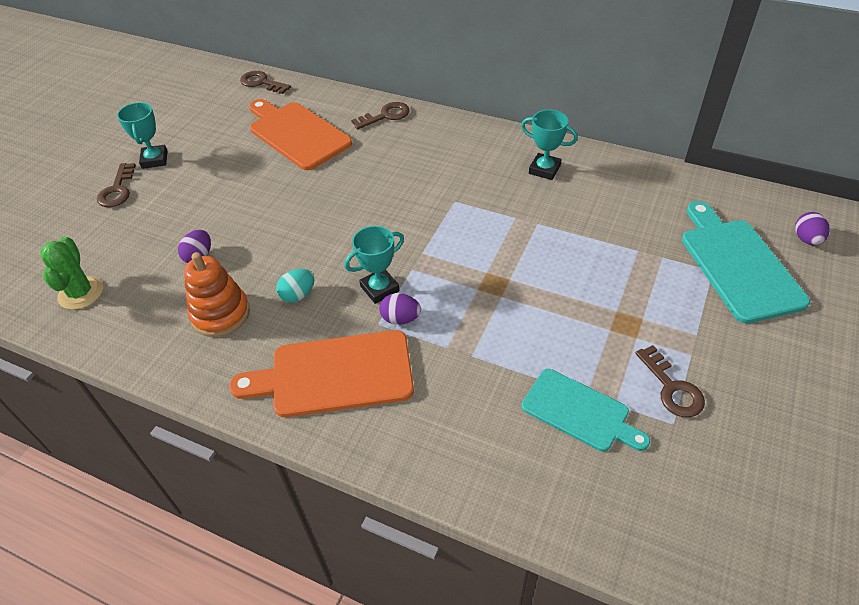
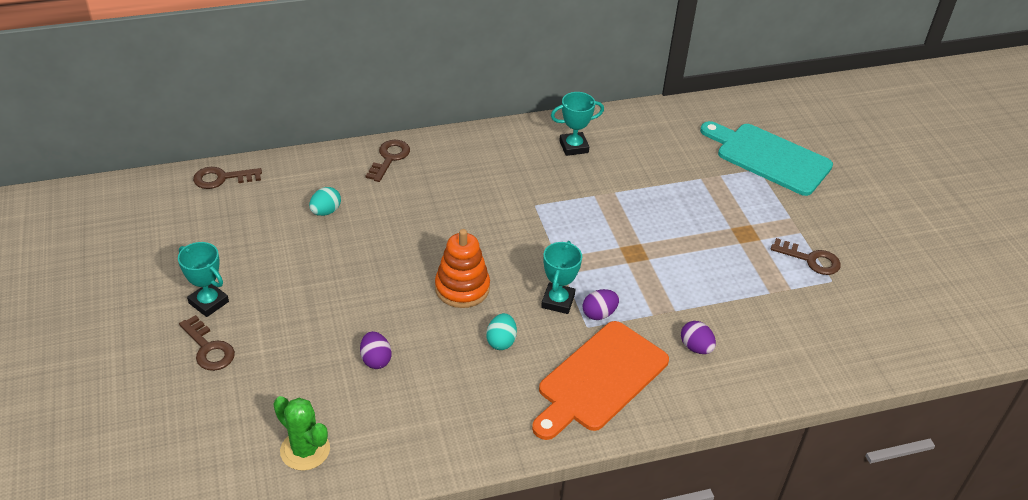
camera: 45 degrees left, 5 degrees down
orange stacking toy [184,252,250,337] -> orange stacking toy moved to [435,229,490,308]
orange cutting board [249,99,352,170] -> turquoise egg [309,187,341,216]
turquoise cutting board [521,369,650,452] -> none
purple egg [795,212,830,246] -> purple egg moved to [681,321,716,354]

